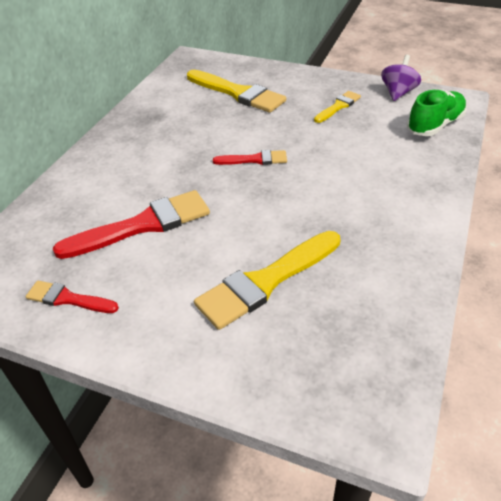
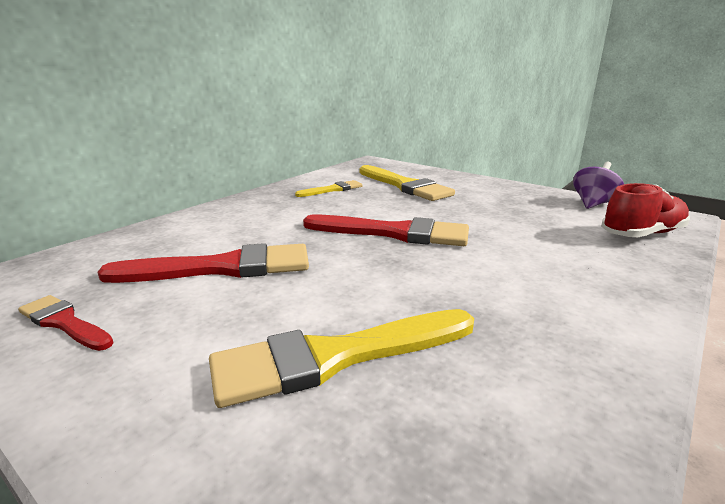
camera: 15 degrees right, 20 degrees down
red brush [213,150,287,165] -> red brush [303,215,469,246], size x1.84
yellow brush [314,91,361,123] -> yellow brush moved to [295,180,363,197]
green shoe [407,90,467,136] -> red shoe [601,183,690,237]

